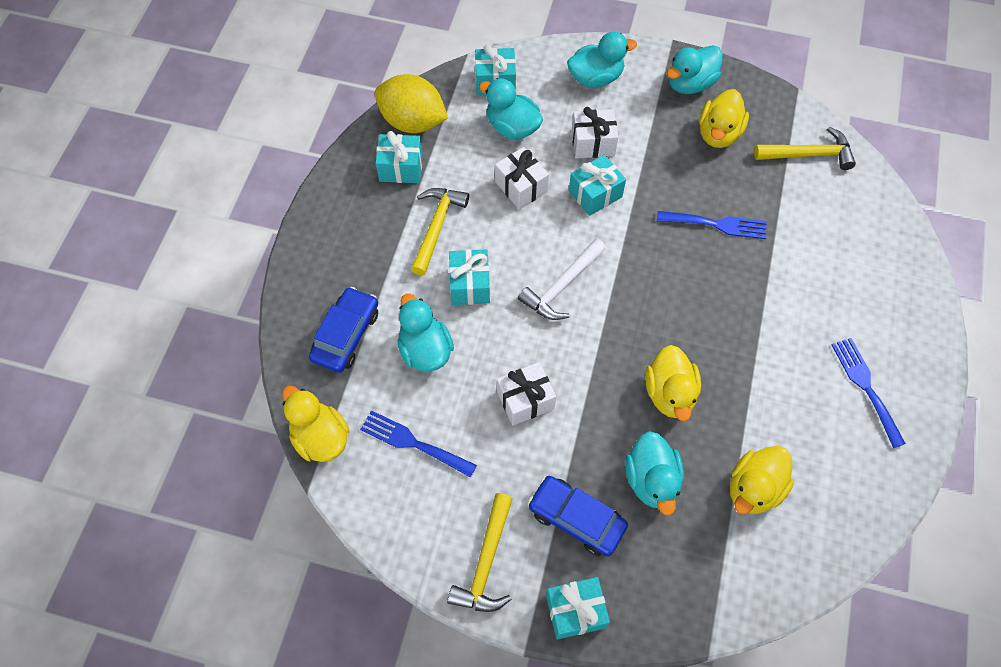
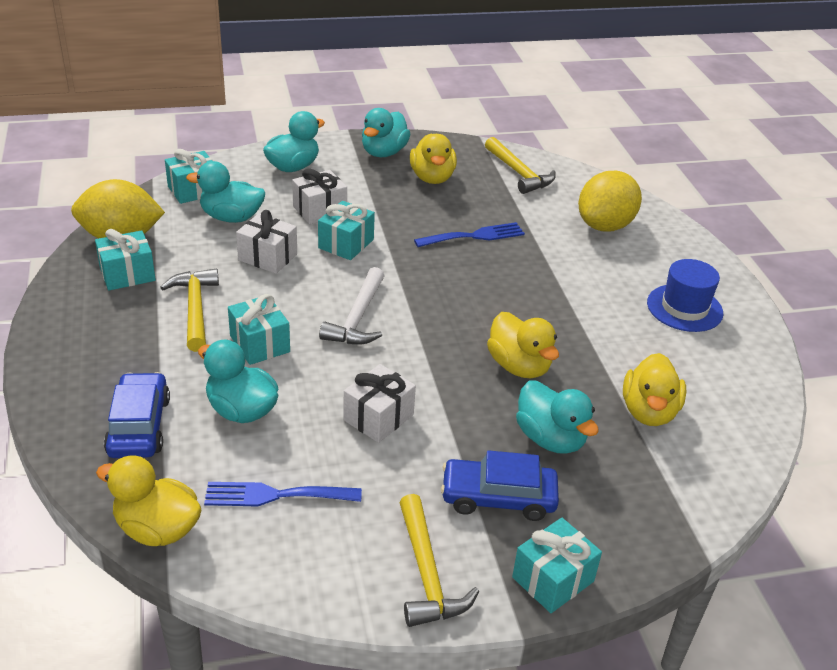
camera: 30 degrees left, 25 degrees down
yellow hammer [754,127,856,170] -> yellow hammer turned 90 degrees clockwise [485,137,556,194]
blue fork [831,338,906,448] -> blue hat [647,259,723,332]
none -> yellow lemon [578,171,642,232]

